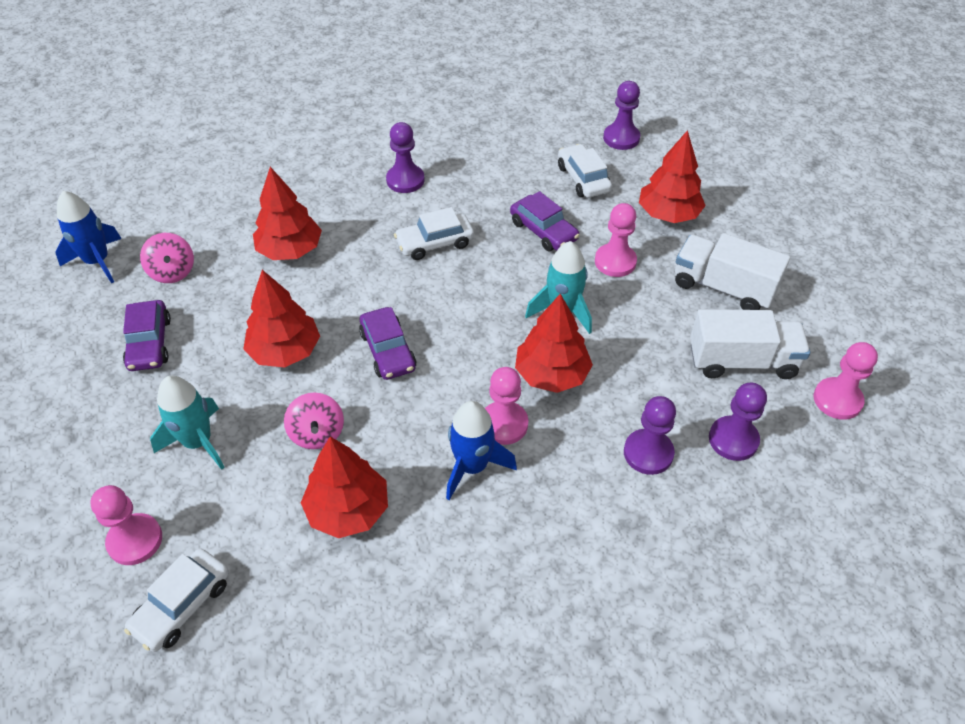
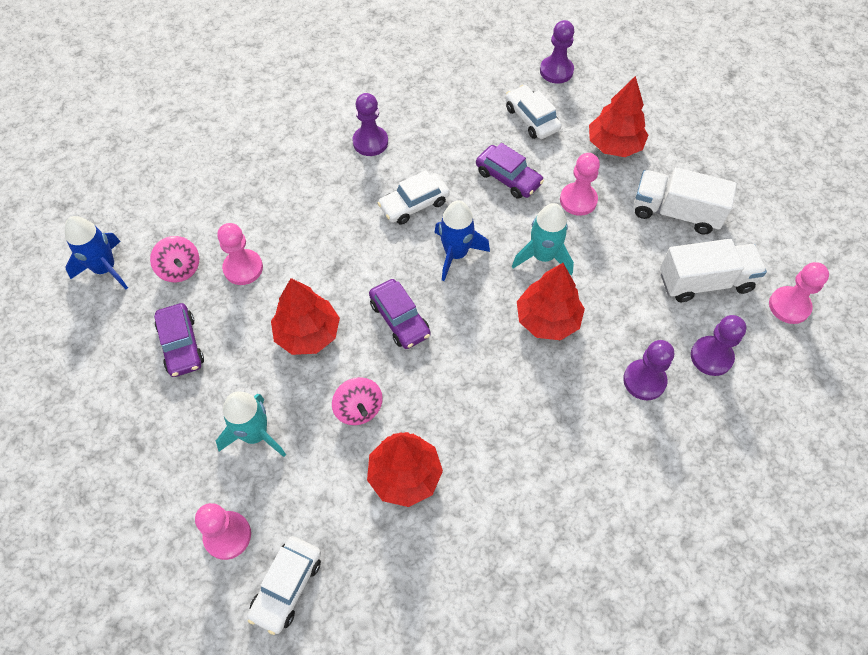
camera: 10 degrees left, 10 degrees up
red tree [253,167,322,260] -> none
blue rocket [446,401,517,500] -> blue rocket moved to [434,200,490,281]
pink pawn [485,367,528,445] -> pink pawn moved to [217,223,263,285]

